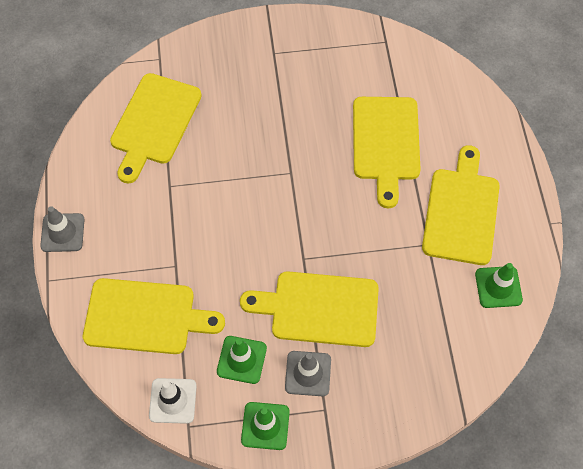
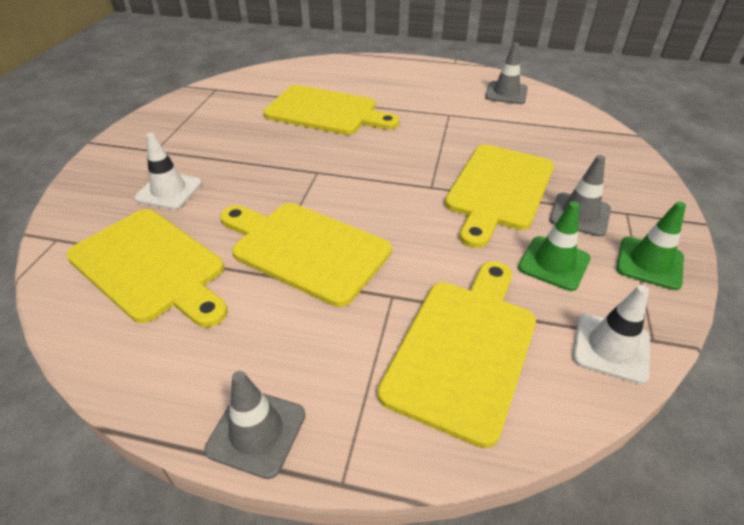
camera: 70 degrees left, 20 degrees down
yellow cutting board [422,145,500,265] -> yellow cutting board moved to [220,203,392,307]
green traffic cone [475,263,523,308] -> grey traffic cone [485,43,528,104]
none -> white traffic cone [134,133,202,210]

